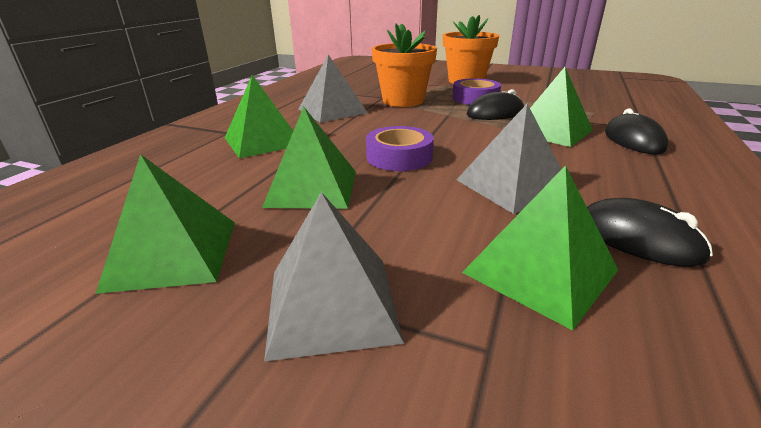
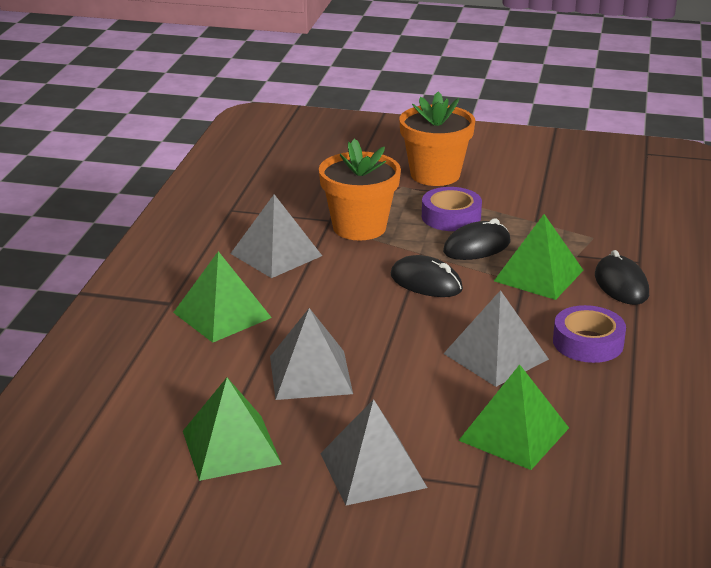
camera: 10 degrees left, 0 degrees up
green pyramid [262,107,356,209] -> grey pyramid [270,308,353,400]
purple tape [366,126,434,171] -> purple tape moved to [553,305,626,363]
black mouse [587,198,713,267] -> black mouse moved to [391,255,463,297]

